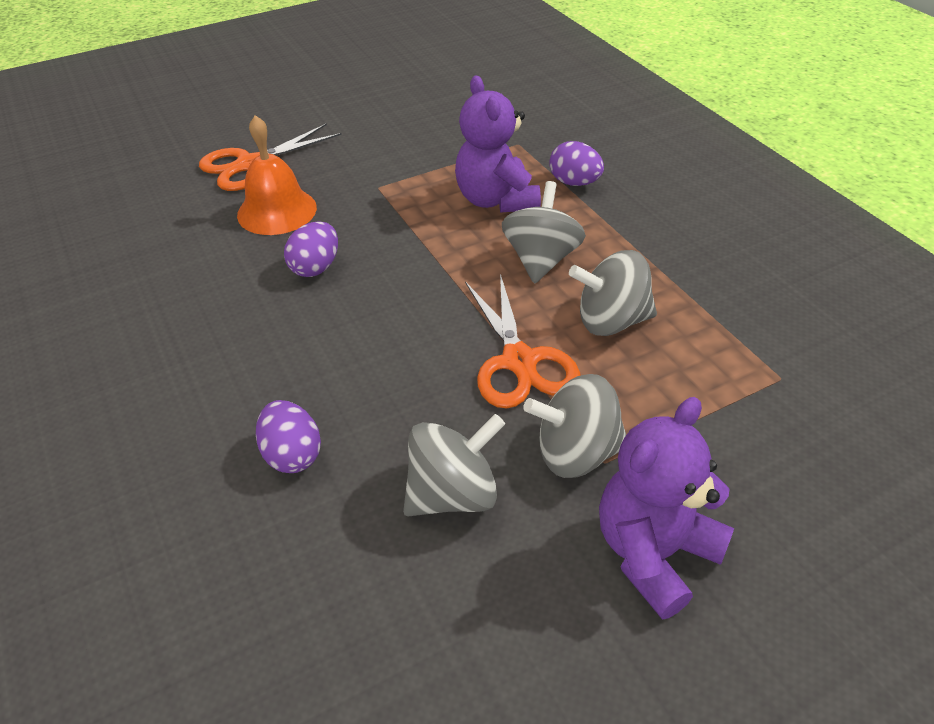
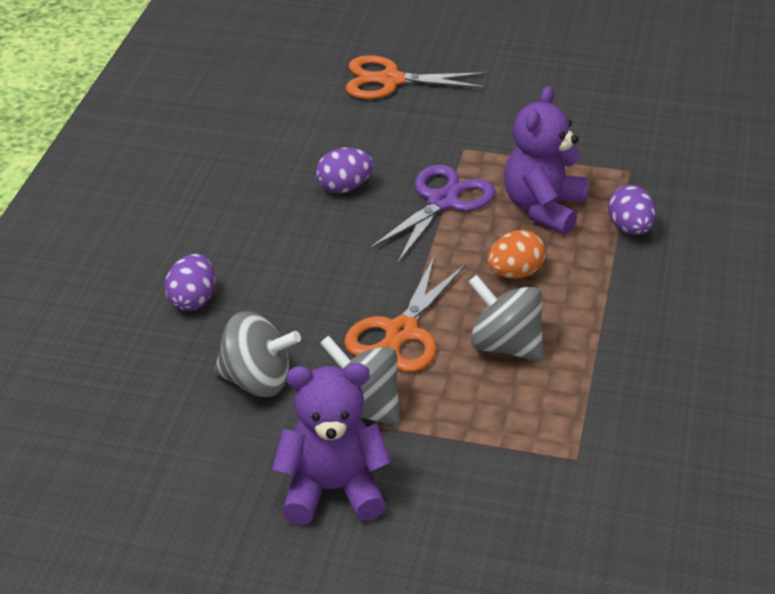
camera: 40 degrees right, 5 degrees down
orange bell [237,115,317,235] -> none
grey spinning top [502,181,586,283] -> orange egg [488,230,546,279]
none -> purple scissors [369,165,496,263]

